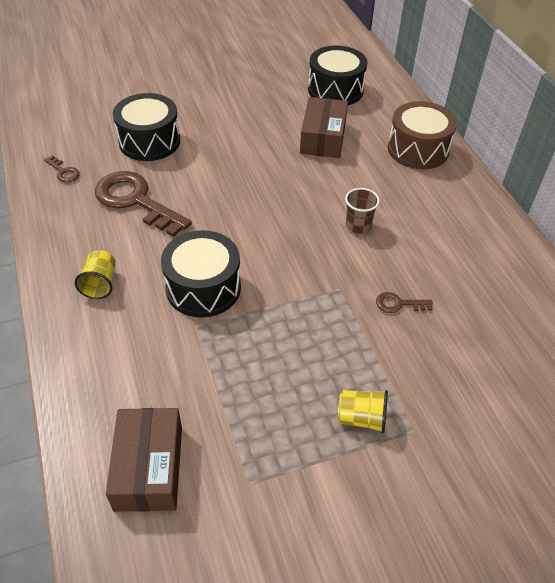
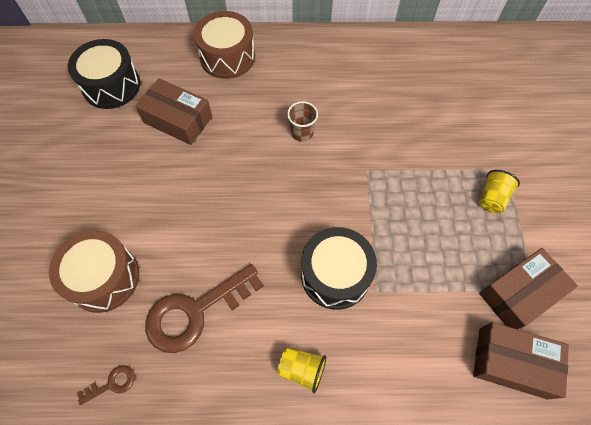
camera: 70 degrees left, 15 degrees up
black drum [113,93,180,161] -> brown drum [49,230,139,313]
brown key [376,292,433,313] -> none
none -> brown box [479,248,578,330]

